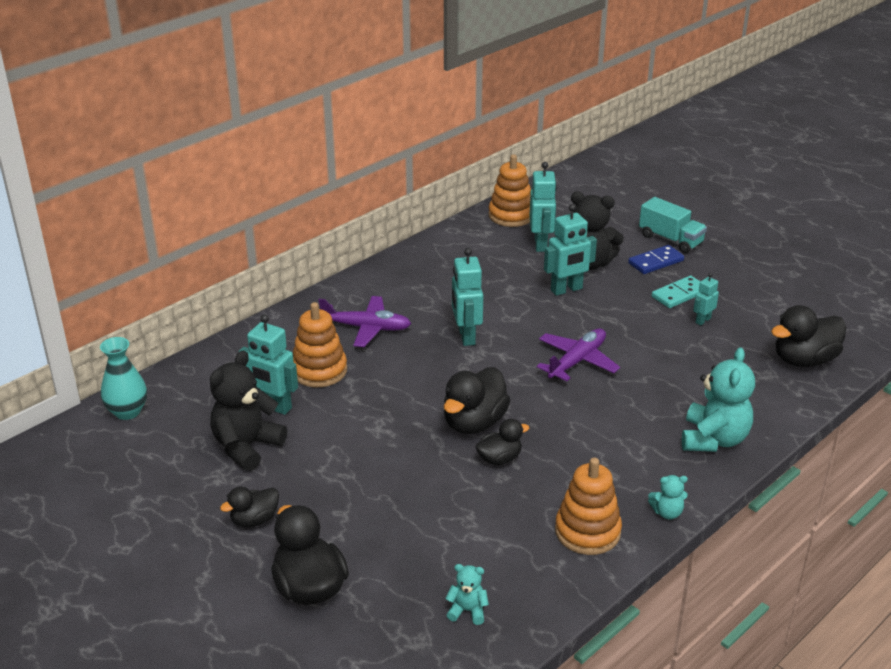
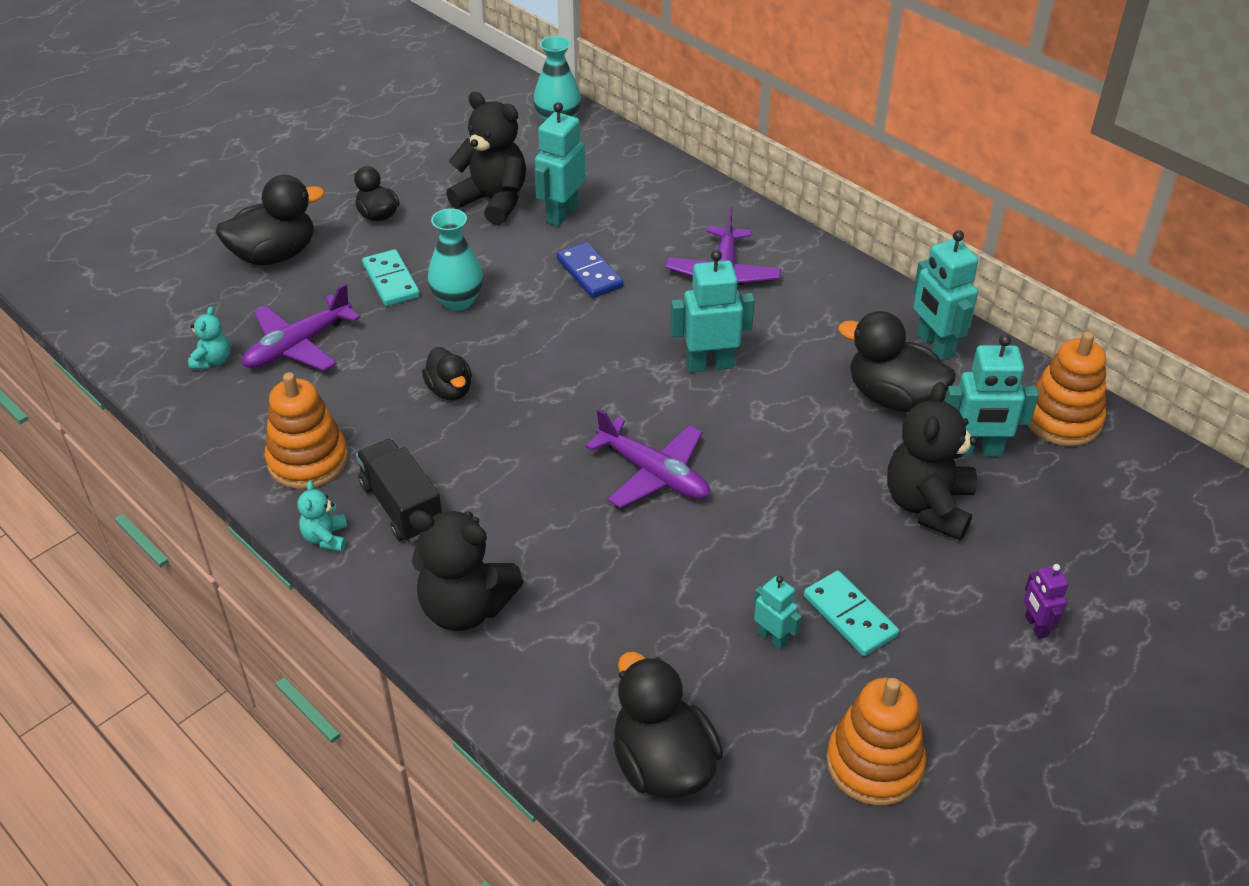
camera: 90 degrees right, 10 degrees up
orange stacking toy [293,302,347,387] -> orange stacking toy moved to [826,678,926,806]
black duck [444,367,510,434] -> black duck moved to [838,311,956,412]
turquoise robot [544,204,597,296] -> turquoise robot moved to [913,230,979,361]
blue domino [628,245,684,274] -> blue domino moved to [557,242,623,298]
turquoise truck [639,197,707,253] -> purple robot [1024,564,1069,639]
turquoise teddy bear [682,347,755,452] -> black teddy bear [409,510,524,631]
none -> purple plane [242,283,360,371]
none -> black truck [356,439,442,542]
none -> turquoise domino [362,249,420,306]
none -> turquoise vase [428,208,483,311]

